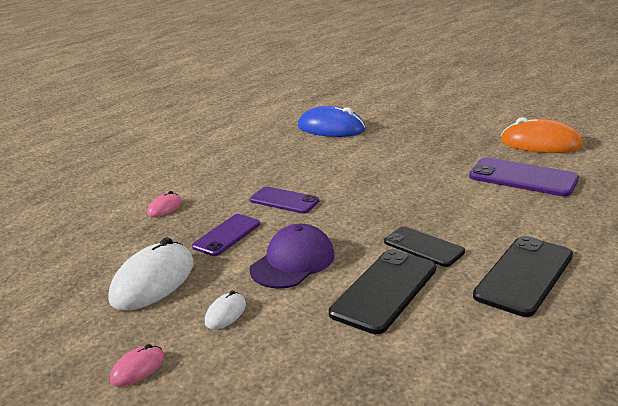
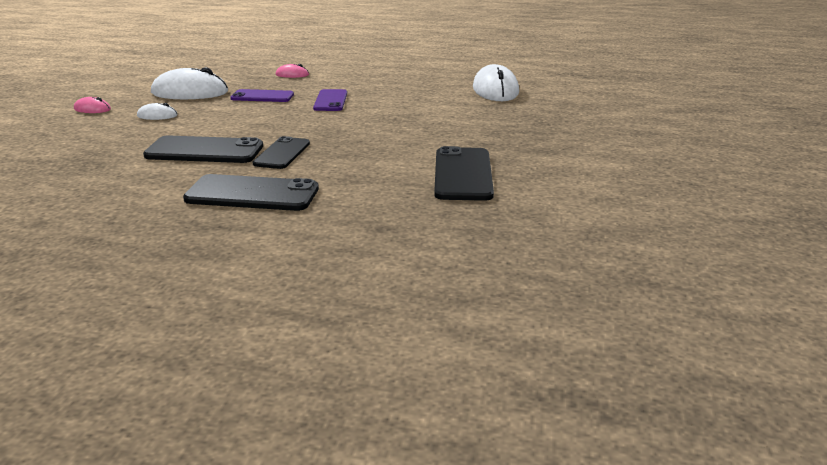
camera: 60 degrees right, 0 degrees up
purple cap [250,224,335,289] -> none
blue mouse [298,106,366,137] -> white mouse [473,64,519,101]
purple phone [469,157,579,197] -> black phone [434,146,494,201]
orange mouse [501,117,583,153] -> none

